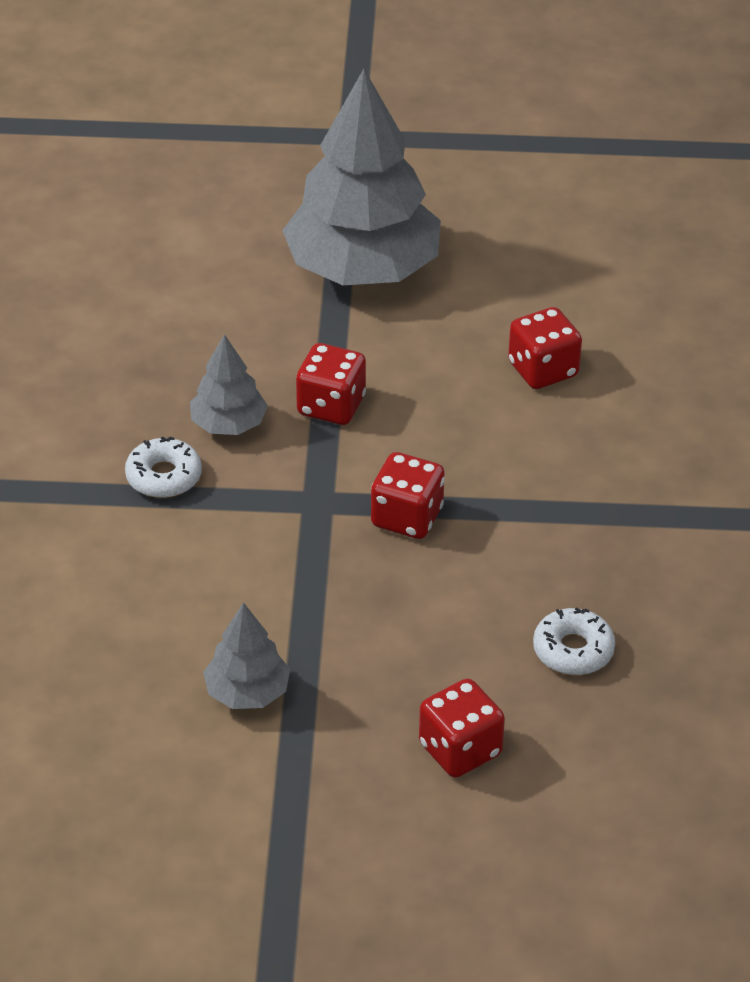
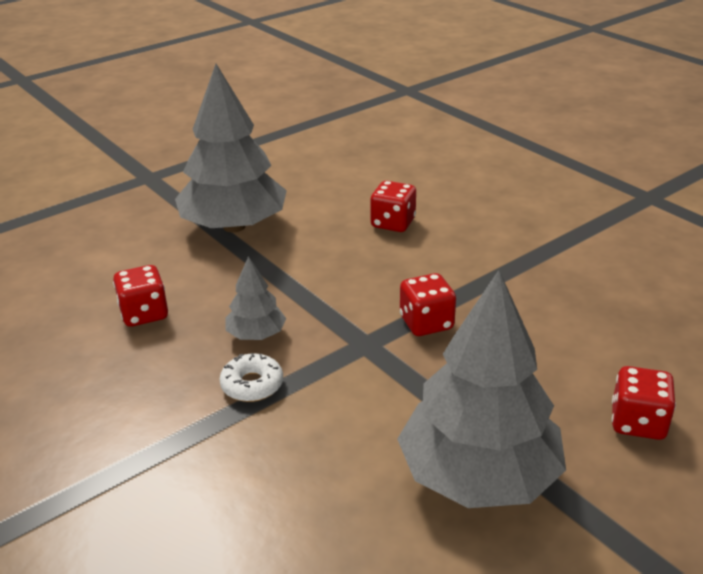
camera: 40 degrees left, 10 degrees down
grey tree [203,602,290,709] -> grey tree [397,270,566,508], size x2.16
red dice [296,343,366,425] -> red dice moved to [113,265,168,327]
white donut [533,607,615,675] -> none

